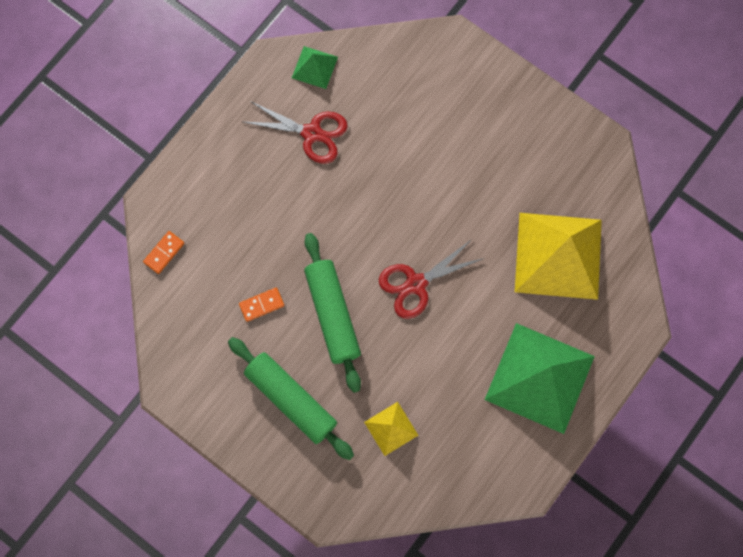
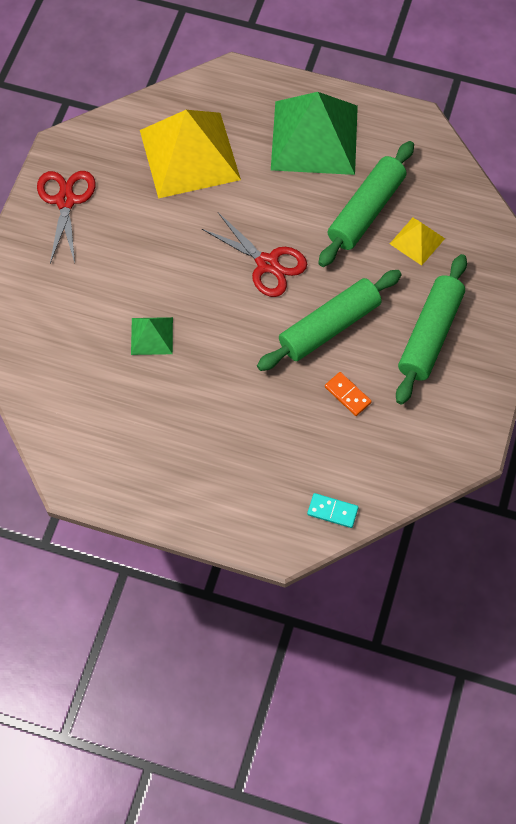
camera: 110 degrees left, 10 degrees down
orange domino [143,231,184,274] -> turquoise domino [307,493,359,528]
red scissors [244,101,348,163] -> red scissors moved to [37,171,95,264]
green pyramid [292,46,338,89] -> green pyramid moved to [131,317,173,355]
none -> green rolling pin [318,141,414,267]

